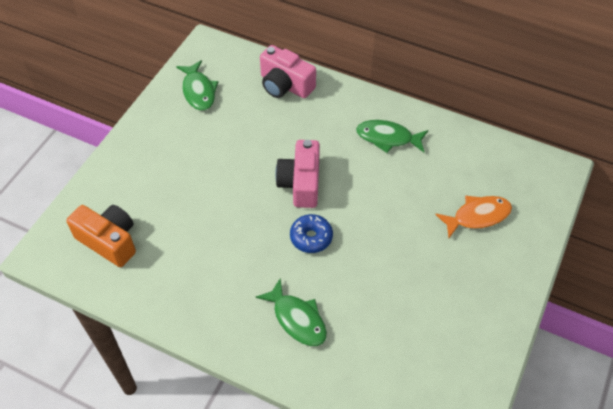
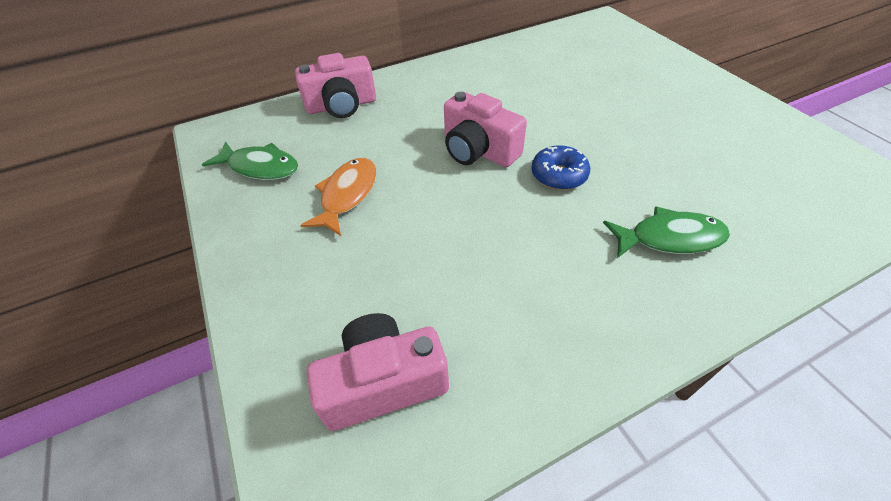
camera: 50 degrees left, 5 degrees down
orange camera [66,205,136,267] -> pink camera [307,313,449,431]
green fish [356,120,428,153] -> none
orange fish [435,196,512,238] -> orange fish moved to [300,158,377,236]

